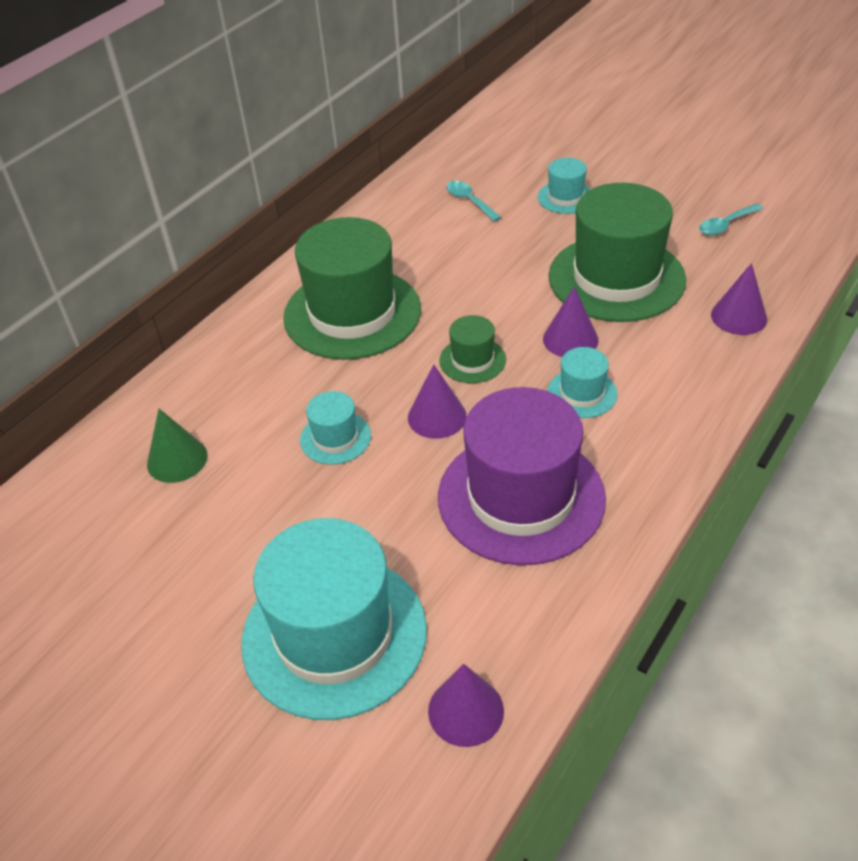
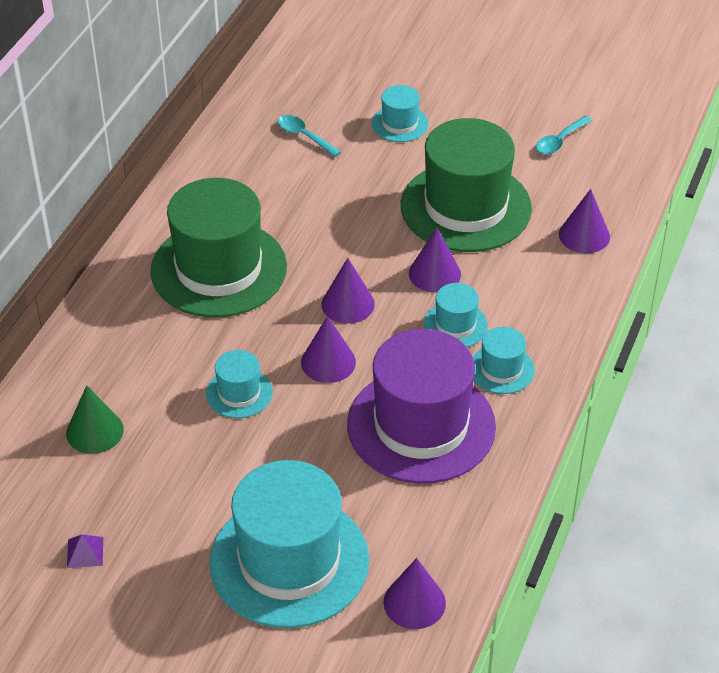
camera: 15 degrees left, 0 degrees up
green hat [439,315,506,383] -> purple cone [321,258,375,324]
none -> purple pyramid [67,534,103,568]
none -> turquoise hat [473,327,535,394]

